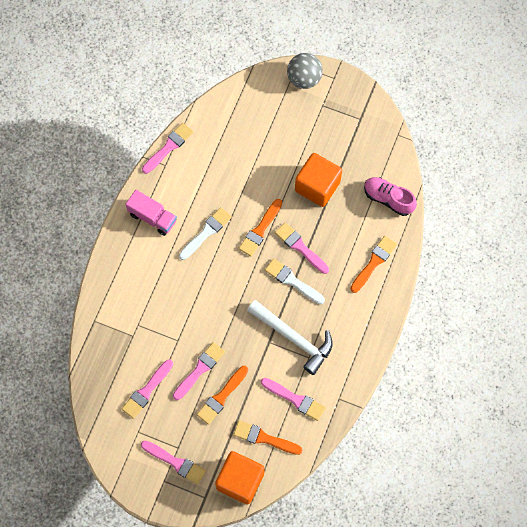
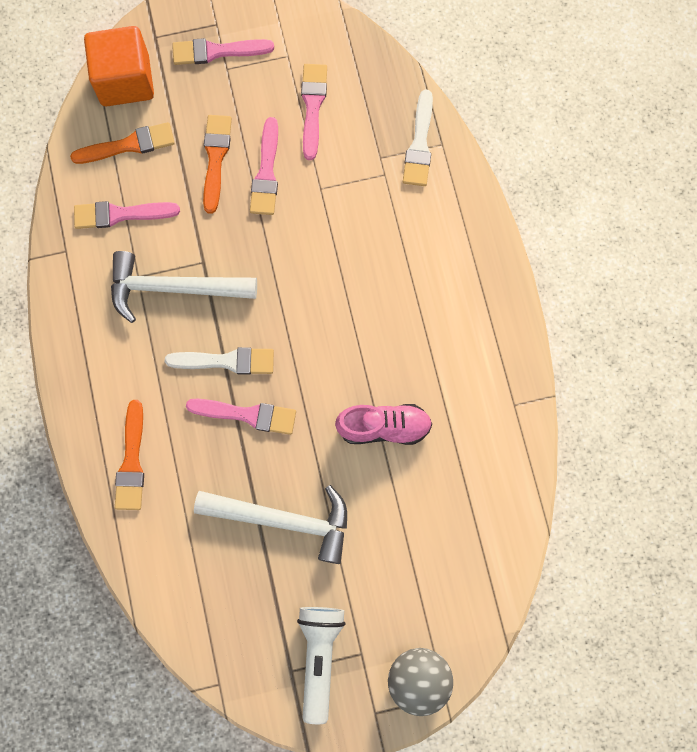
camera: 145 degrees right, 5 degrees up
pink truck [126,190,177,236] -> none
pink brush [142,123,193,174] -> none
white brush [179,207,232,260] -> white brush moved to [403,90,433,186]
orange brush [239,199,282,256] -> none
orange cube [295,153,342,207] -> white hammer [194,485,347,564]
pink shoe [364,177,417,216] -> pink shoe moved to [335,404,432,445]
none -> white flashlight [297,607,346,724]

